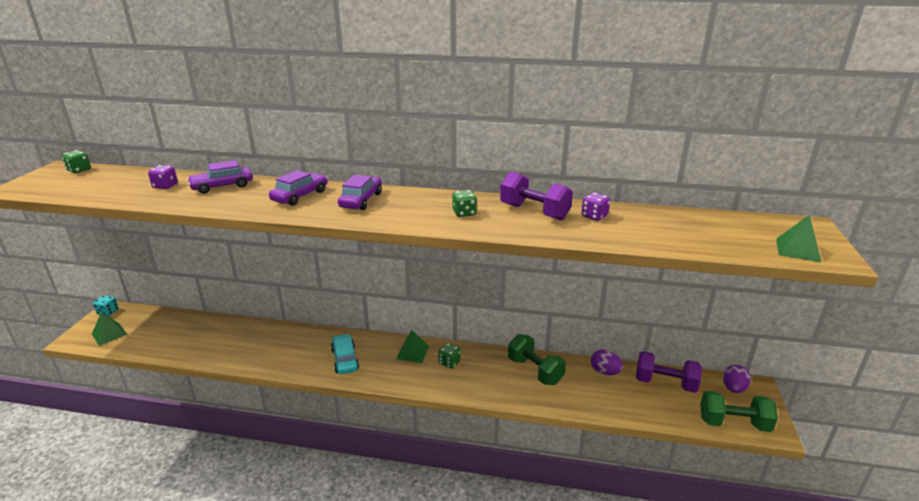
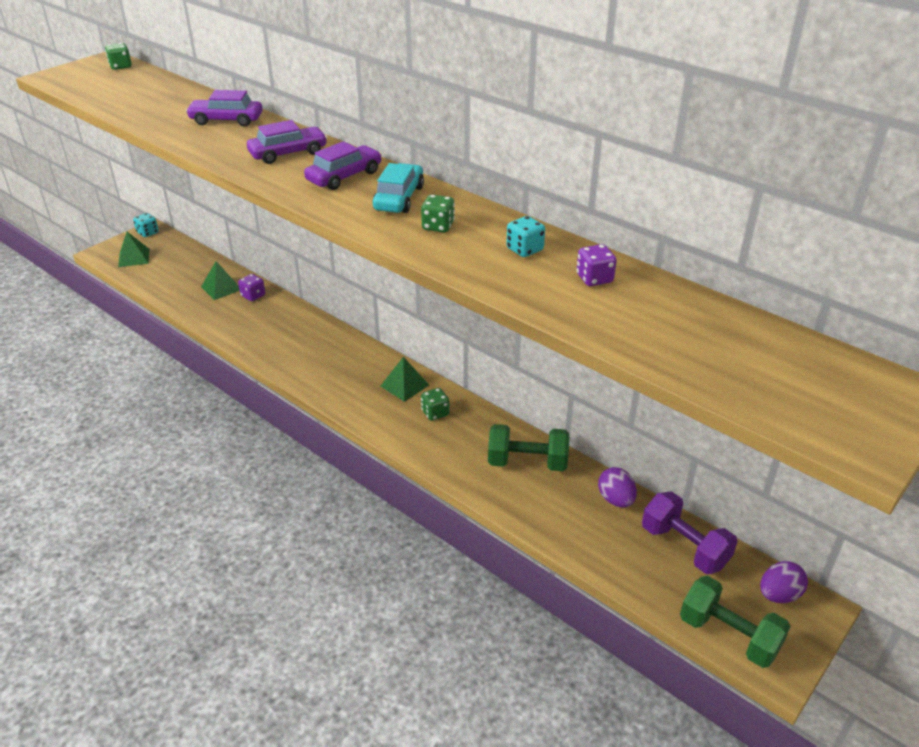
camera: 30 degrees right, 10 degrees up
purple dice [148,165,178,189] -> purple dice moved to [238,274,265,301]
turquoise car [331,334,359,374] -> turquoise car moved to [373,163,424,213]
purple dumbbell [500,172,573,220] -> turquoise dice [506,216,545,257]
green dumbbell [508,334,566,385] -> green dumbbell turned 75 degrees counterclockwise [488,424,569,471]
green pyramid [776,215,821,262] -> green pyramid moved to [201,261,240,300]

